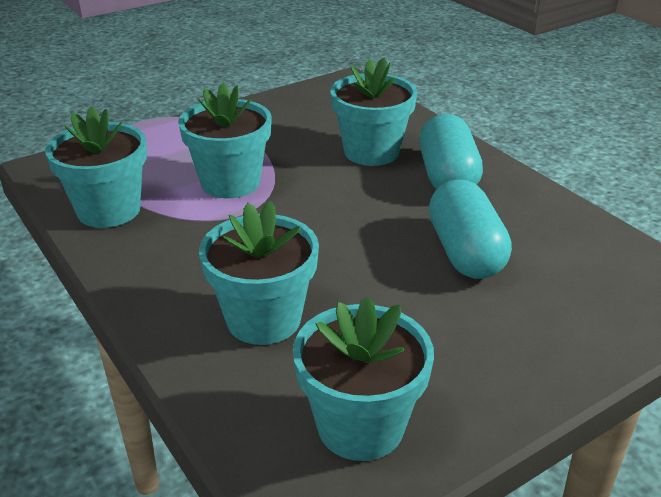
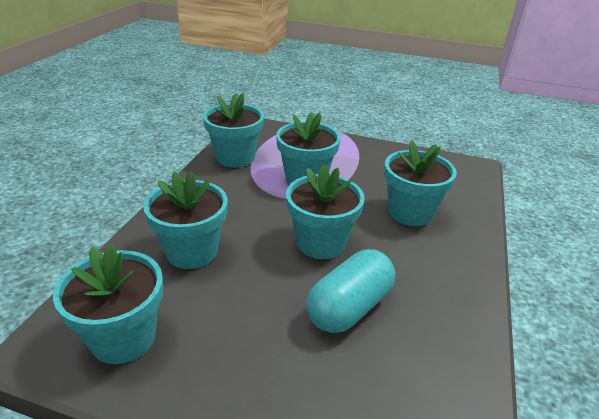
camera: 50 degrees right, 0 degrees up
turquoise capsule [419,114,483,189] -> none
none -> turquoise flower pot [286,164,365,259]

